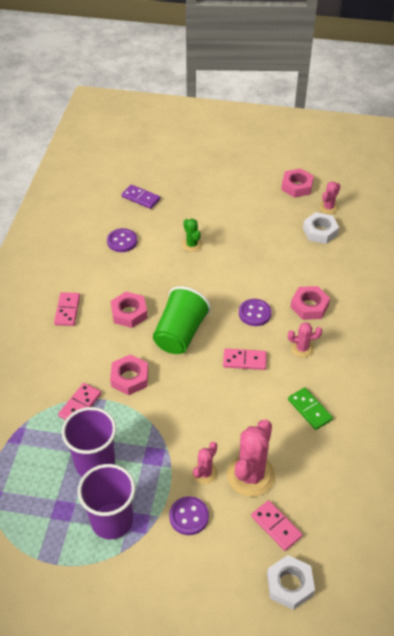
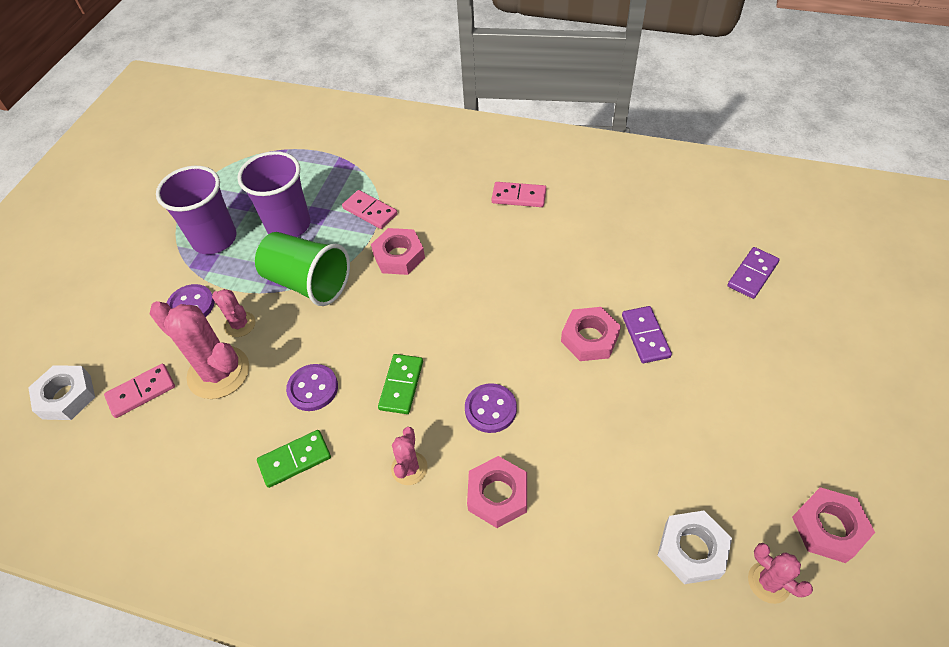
camera: 100 degrees right, 5 degrees up
purple button [107,228,137,252] -> purple button moved to [286,364,338,411]
pink nut [111,292,148,328] -> pink nut moved to [561,307,621,361]
green cup [153,286,211,354] -> green cup moved to [255,232,350,306]
green cactus [182,219,202,252] -> purple domino [622,306,672,363]
pink domino [223,348,267,370] -> green domino [378,354,423,414]

